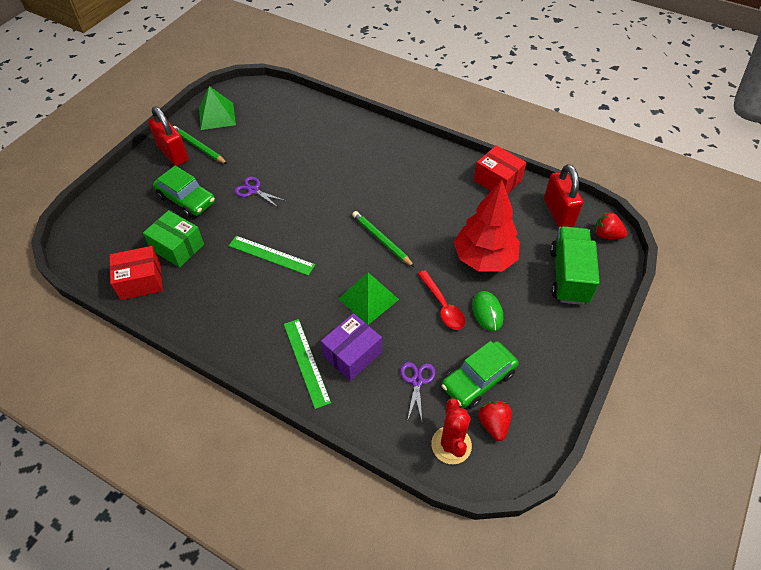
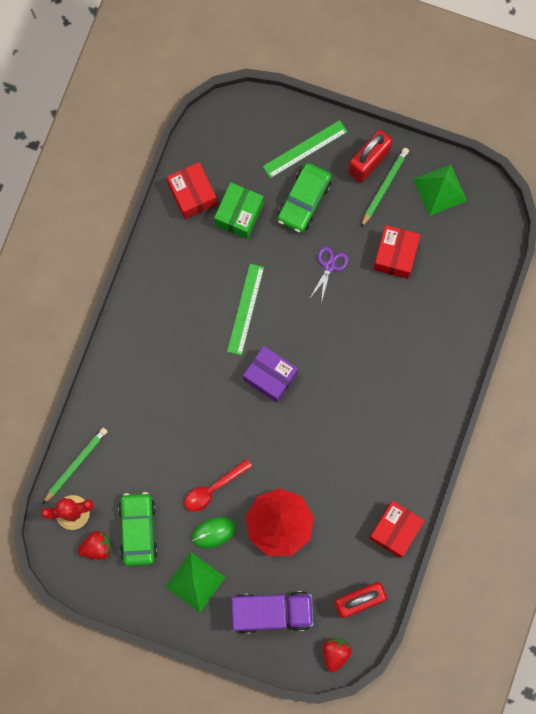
camera: 80 degrees right, 25 degrees up
green ruler [284,319,331,409] -> green ruler moved to [263,120,347,178]
purple box [321,313,382,381] -> purple box moved to [243,346,298,403]
green pyramid [339,272,399,325] -> green pyramid moved to [165,552,225,612]
green pencil [352,211,414,267] -> green pencil moved to [42,428,108,504]
purple scissors [400,362,435,421] -> none
green car [442,341,518,409] -> green car turned 45 degrees clockwise [118,492,158,566]
green truck [550,226,600,305] -> purple truck [231,591,313,634]
none -> red box [373,225,421,279]

